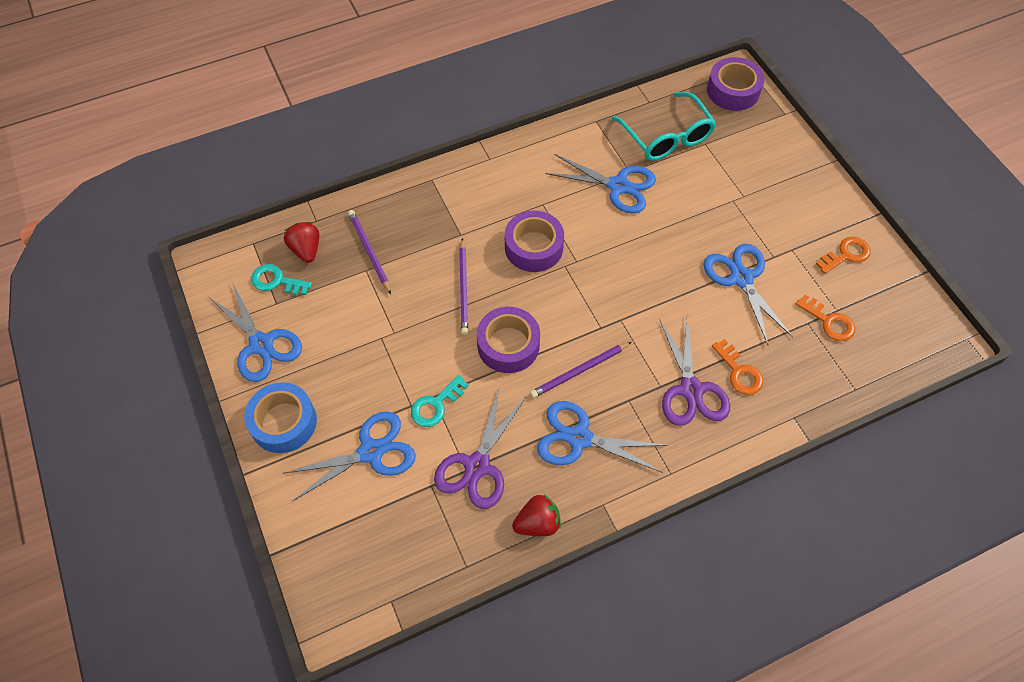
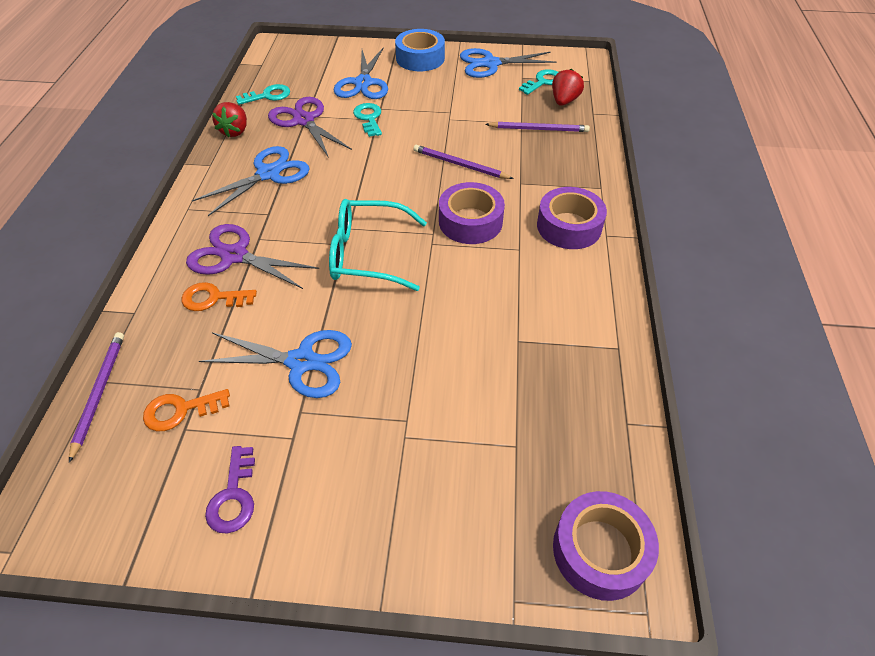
camera: 120 degrees right, 10 degrees down
red strawberry [284,222,319,263] -> red strawberry turned 75 degrees counterclockwise [552,69,584,106]
purple tape [477,307,540,373] -> purple tape moved to [537,187,607,249]
purple pencil [530,342,631,398] -> purple pencil moved to [69,332,124,463]
blue scissors [545,154,656,214] -> none
turquoise glasses [612,92,716,161] -> turquoise glasses moved to [329,199,427,291]
orange key [816,237,871,274] -> purple key [205,446,255,534]
none -> turquoise key [236,84,290,105]

